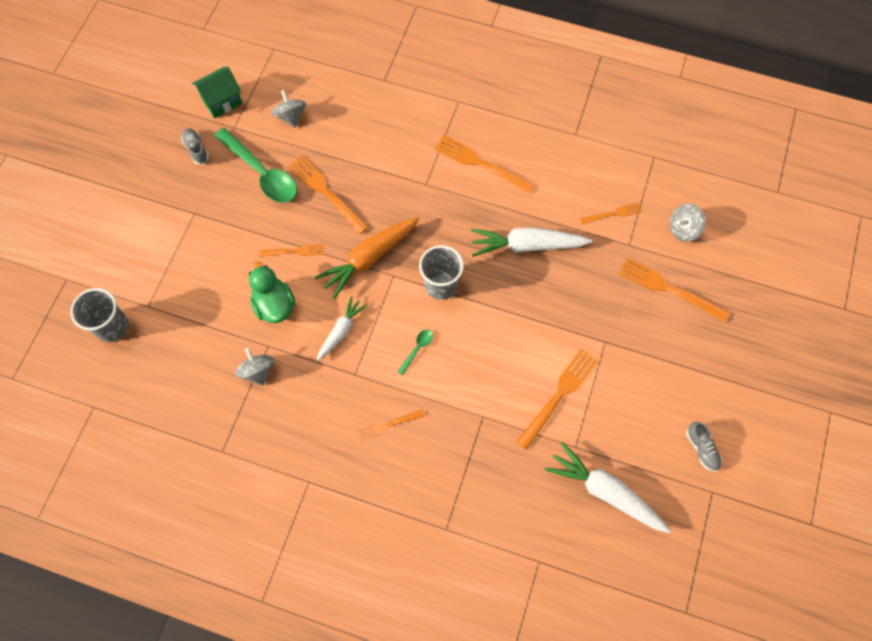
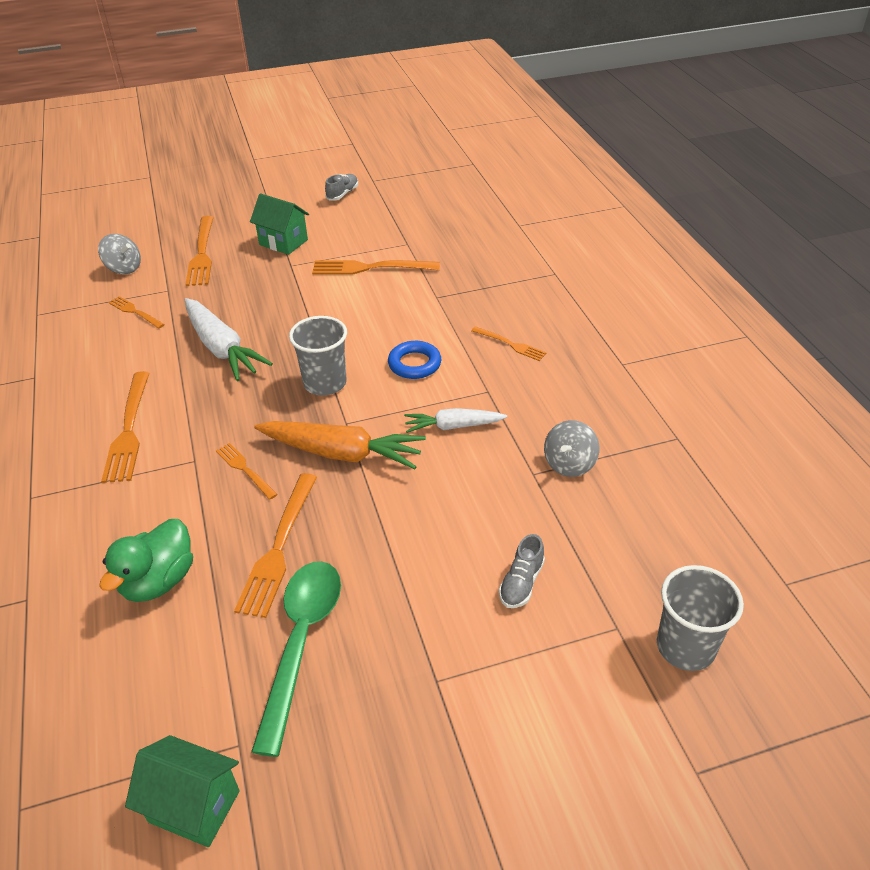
camera: 125 degrees left, 25 degrees down
grey shoe [181,128,209,164] -> grey shoe moved to [499,534,545,608]
green duck [249,261,296,323] -> green duck moved to [99,519,193,602]
orange fork [259,244,324,257] -> orange fork moved to [216,443,278,500]
grey spinning top [272,90,306,127] -> none
green spoon [398,330,433,375] -> blue ring [388,341,441,379]
white carrot [545,442,671,533] -> none
none -> green house [250,193,309,255]

